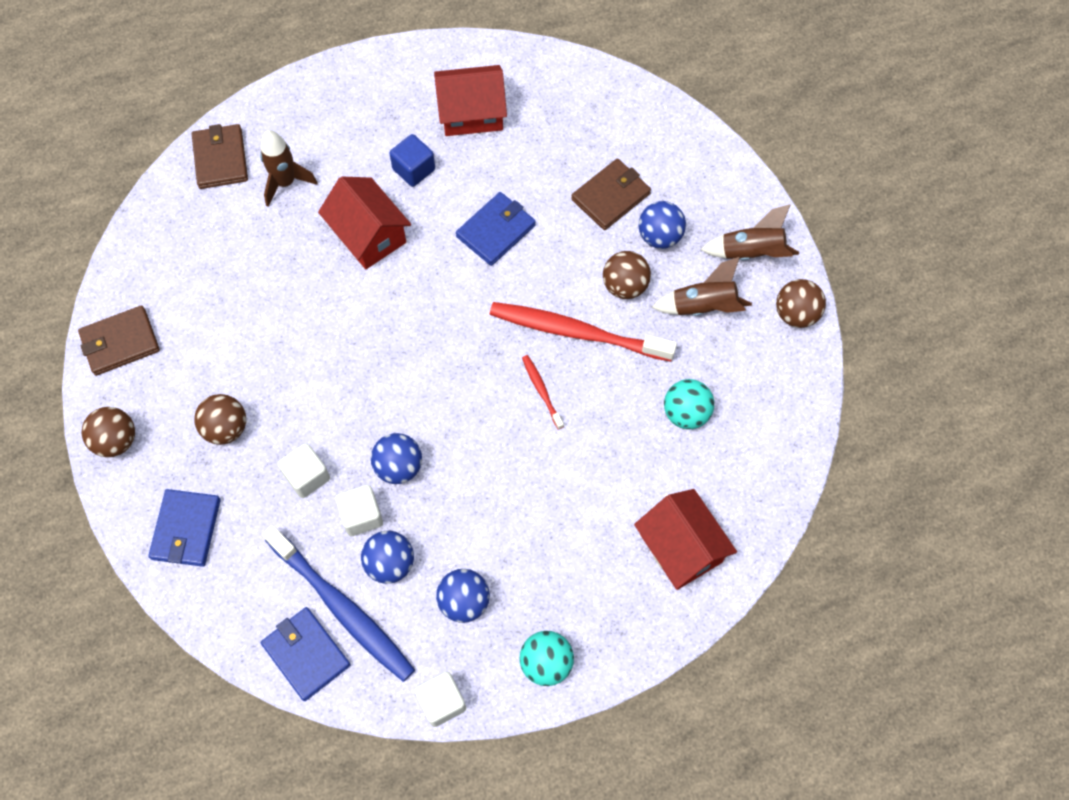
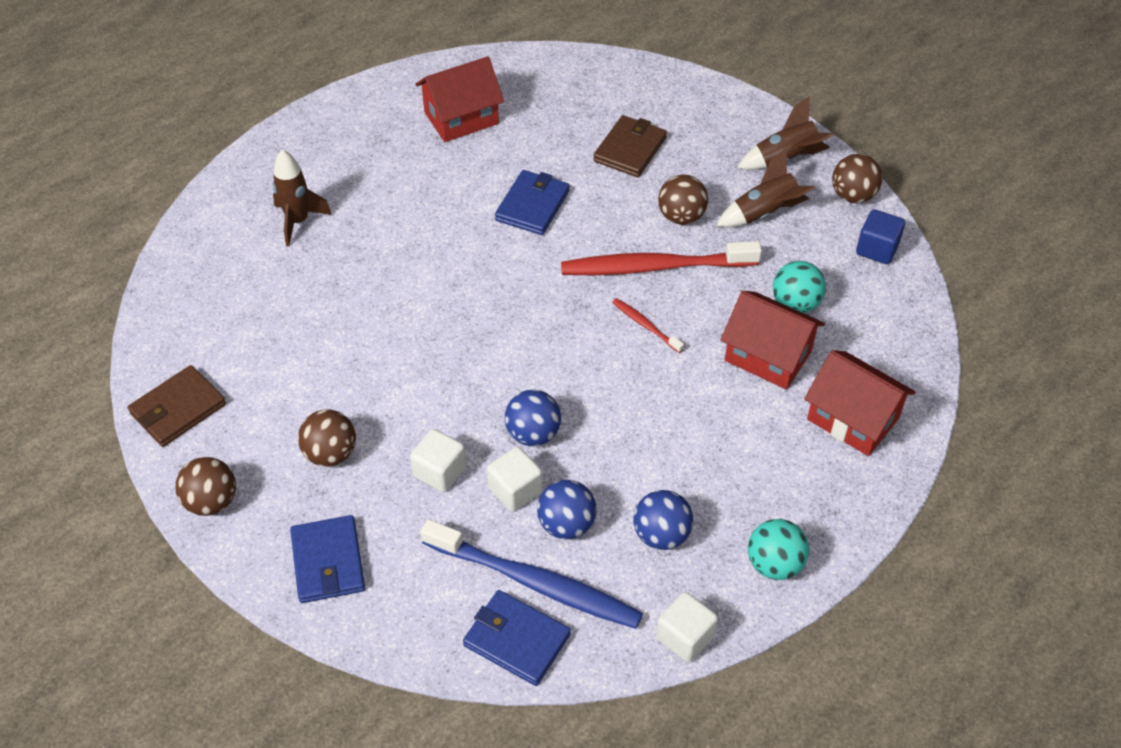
camera: 20 degrees left, 15 degrees down
brown wallet [192,124,248,189] -> none
red house [318,177,411,269] -> red house moved to [721,291,825,389]
blue cube [389,134,435,187] -> blue cube moved to [856,209,905,264]
blue ball [638,201,686,249] -> none

